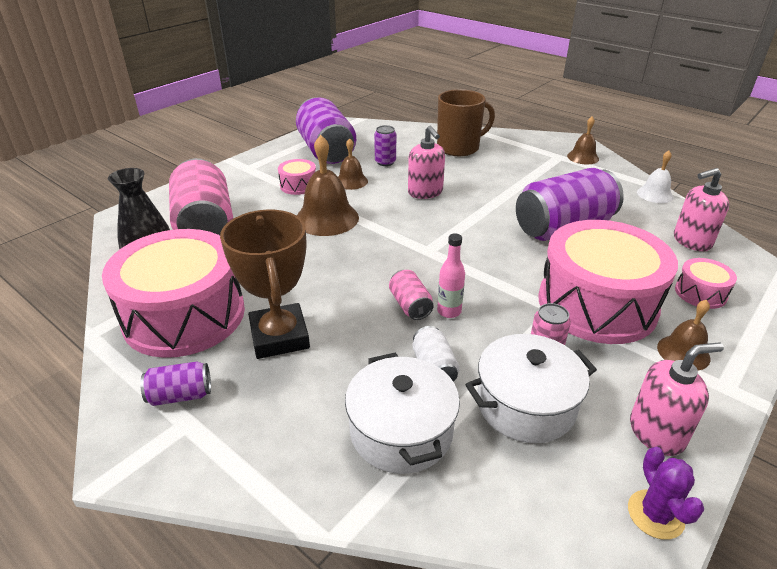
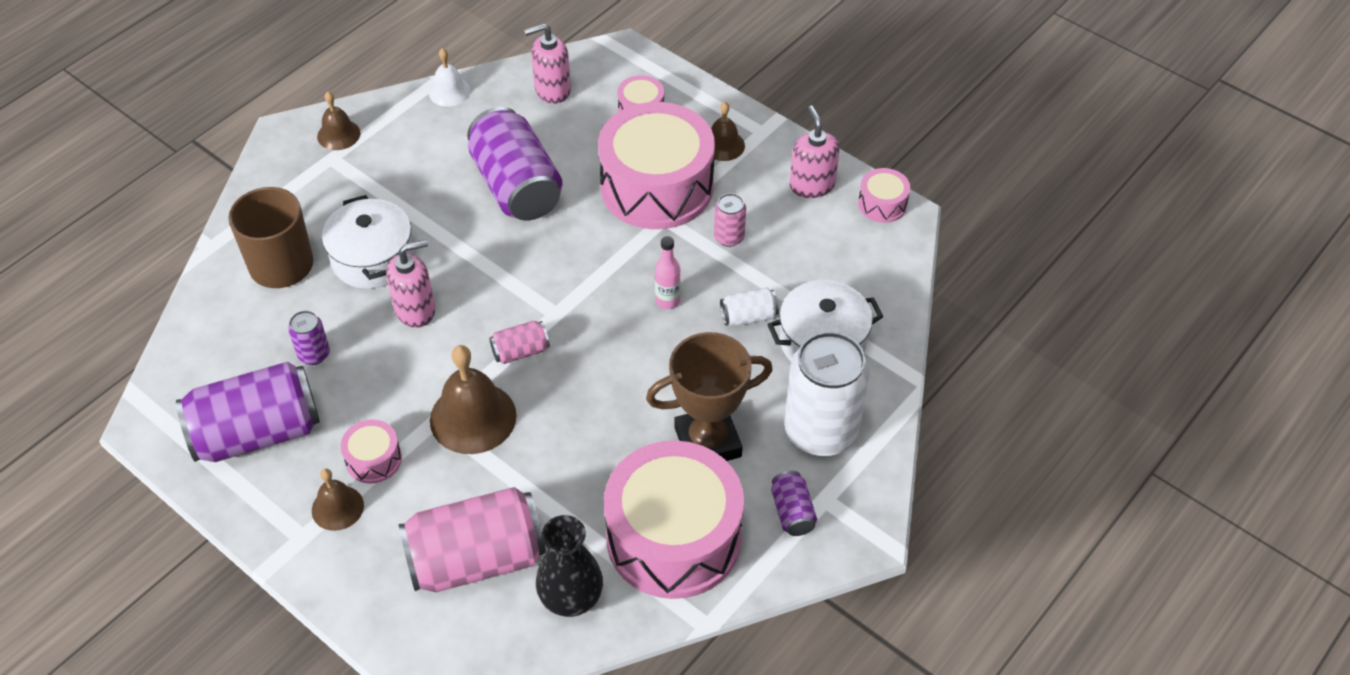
camera: 90 degrees left, 15 degrees up
brown bell [338,138,368,190] -> brown bell moved to [312,469,364,531]
pink can [389,270,434,320] -> pink can moved to [489,321,550,364]
white pot [465,334,597,443] -> white pot moved to [322,195,414,289]
purple cactus [628,447,704,540] -> pink drum [858,168,910,223]
pink soap dispenser [674,168,729,251] -> pink soap dispenser turned 90 degrees clockwise [524,23,571,104]
none -> white can [785,332,870,456]

